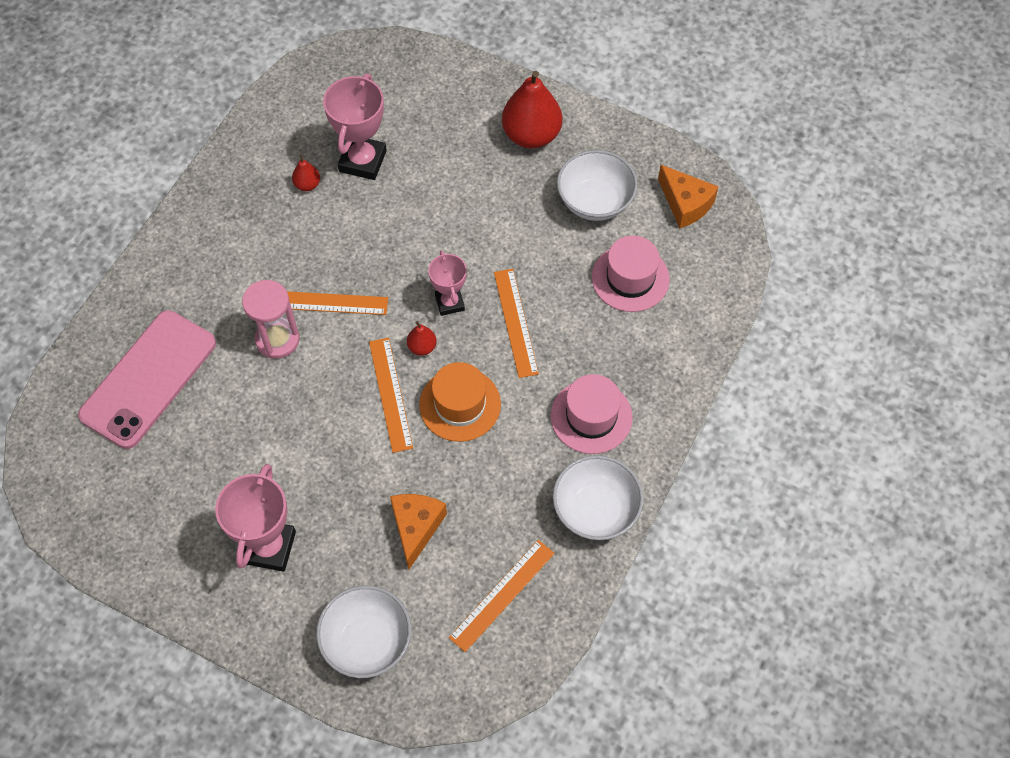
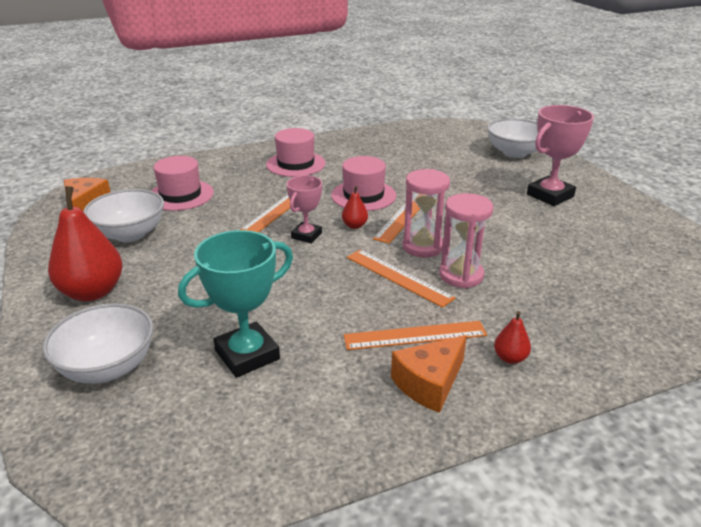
camera: 140 degrees left, 30 degrees down
pink phone [78,310,216,449] -> none
red pear [292,154,320,191] -> red pear moved to [494,311,531,364]
pink trophy [323,73,387,180] -> turquoise trophy [178,230,293,378]
orange cheese [390,494,447,570] -> orange cheese moved to [391,335,467,413]
orange hat [419,362,501,442] -> pink hat [331,156,396,211]
orange ruler [449,540,555,652] -> orange ruler moved to [344,321,487,350]
white bowl [553,455,644,540] -> white bowl moved to [42,303,153,383]
none -> pink hourglass [403,169,450,257]

